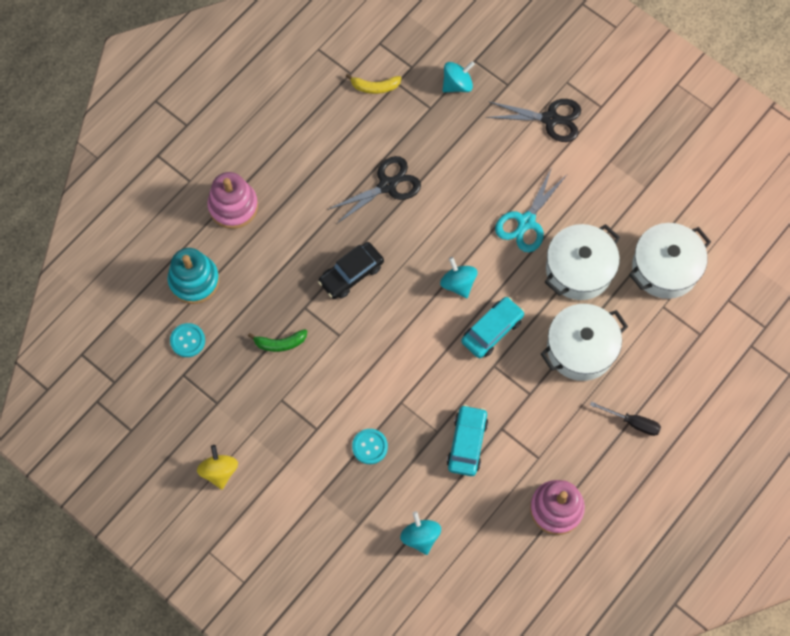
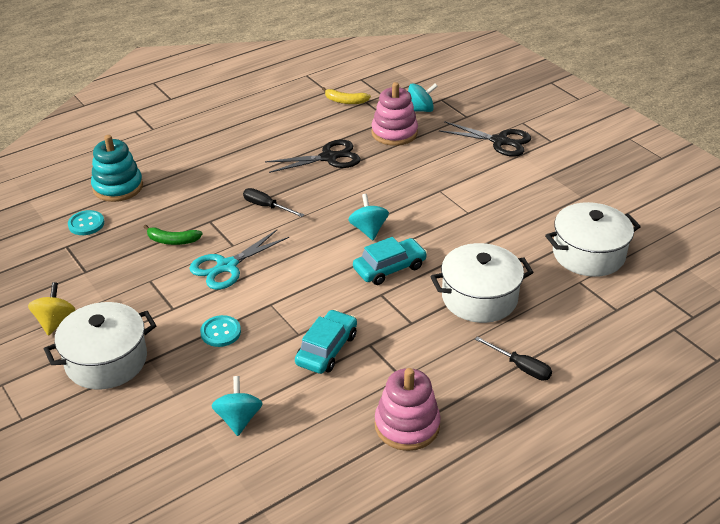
camera: 15 degrees right, 30 degrees down
pink stacking toy [207,172,258,229] -> pink stacking toy moved to [371,82,418,146]
black car [318,242,384,299] -> black screwdriver [243,188,304,217]
turquoise scissors [495,167,567,252] -> turquoise scissors moved to [189,230,289,290]
white pot [545,224,620,300] -> white pot moved to [44,302,156,390]

